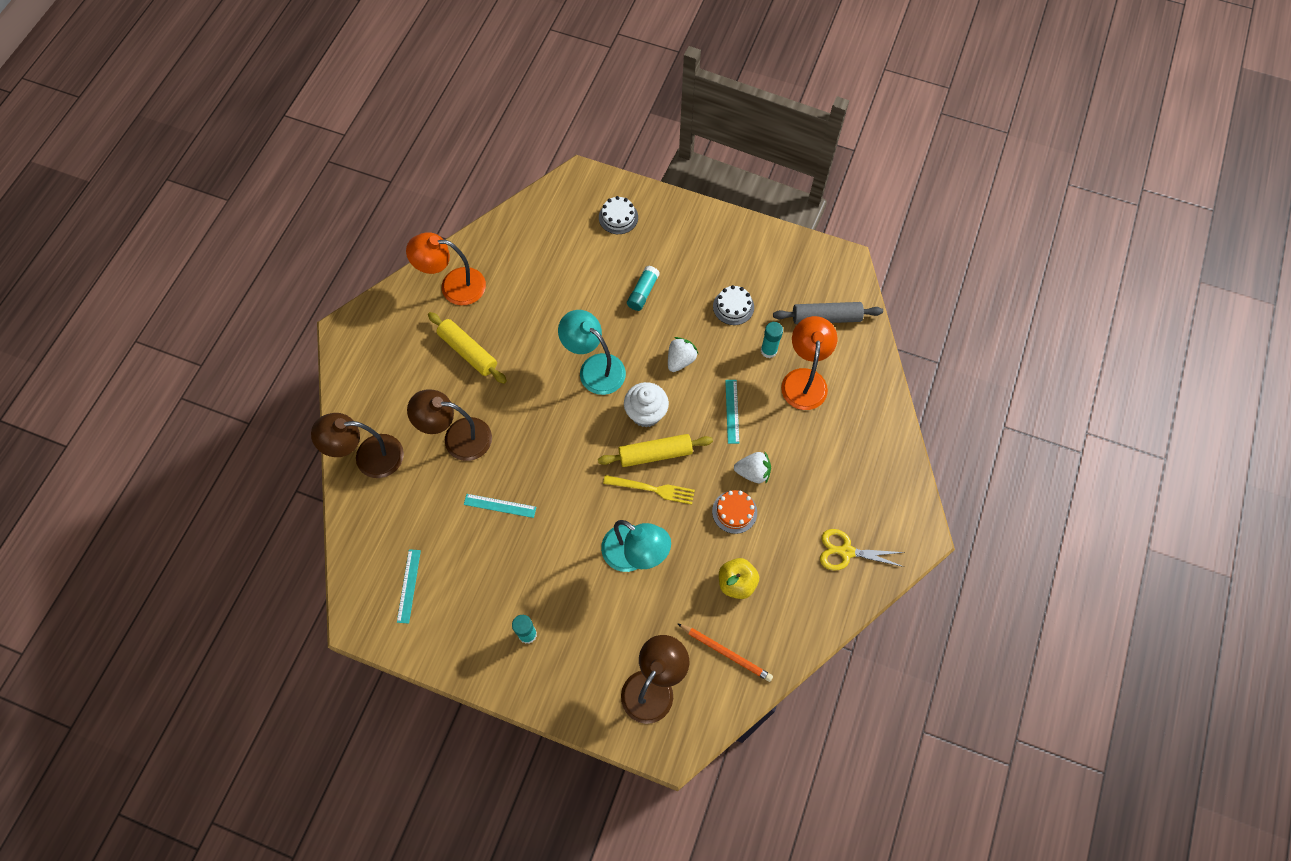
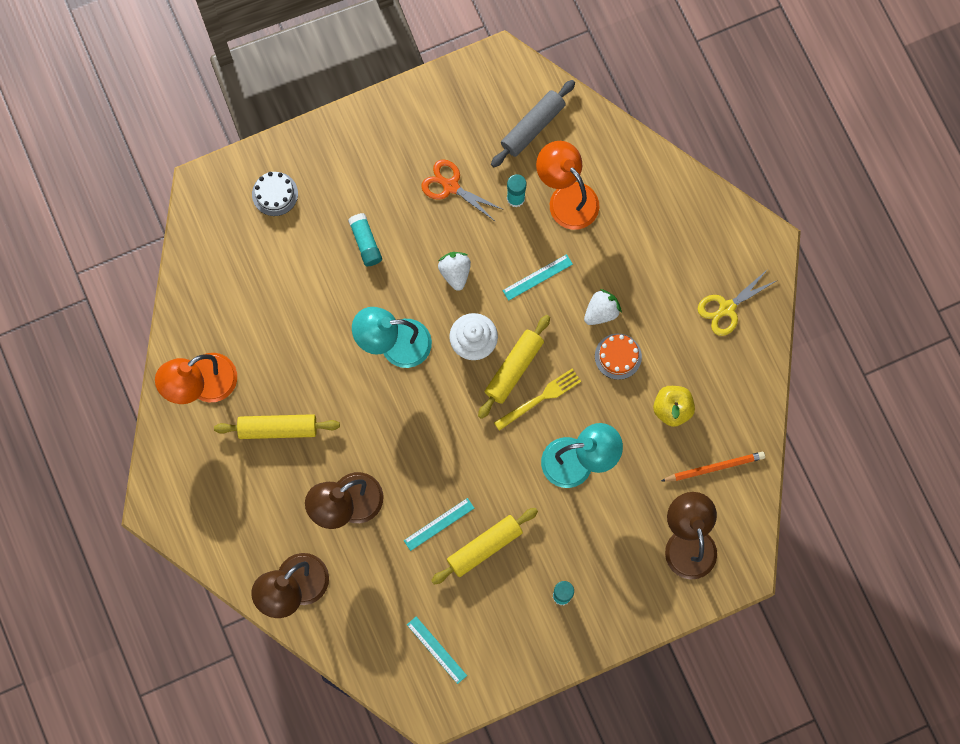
camera: 45 degrees left, 10 degrees up
white cake [713,285,754,325] -> orange scissors [421,159,504,222]
turquoise ruler [725,380,739,444] -> turquoise ruler turned 75 degrees counterclockwise [502,254,573,301]
none -> yellow rolling pin [431,508,538,584]

